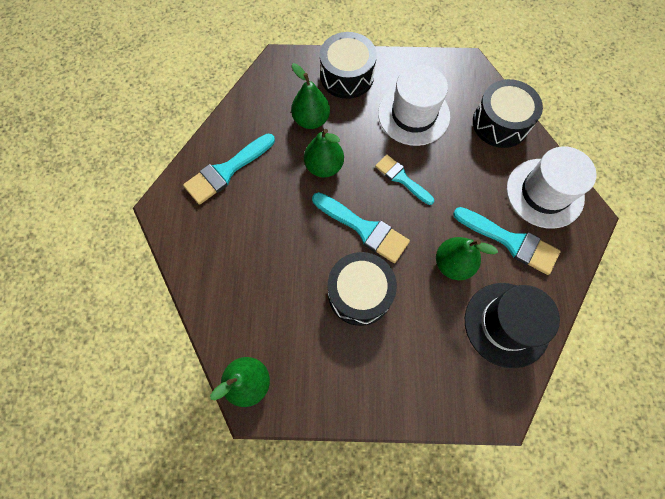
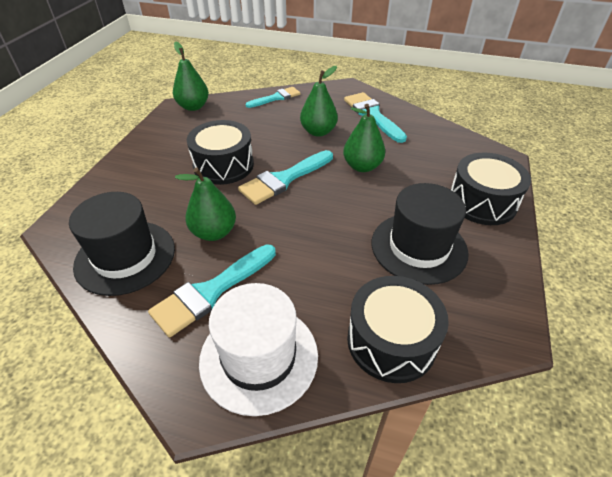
camera: 105 degrees right, 25 degrees down
green pear [291,63,330,129] -> green pear moved to [300,66,338,137]
turquoise brush [375,155,434,205] -> turquoise brush moved to [246,87,300,108]
white hat [378,65,450,146] -> black hat [372,183,469,285]

